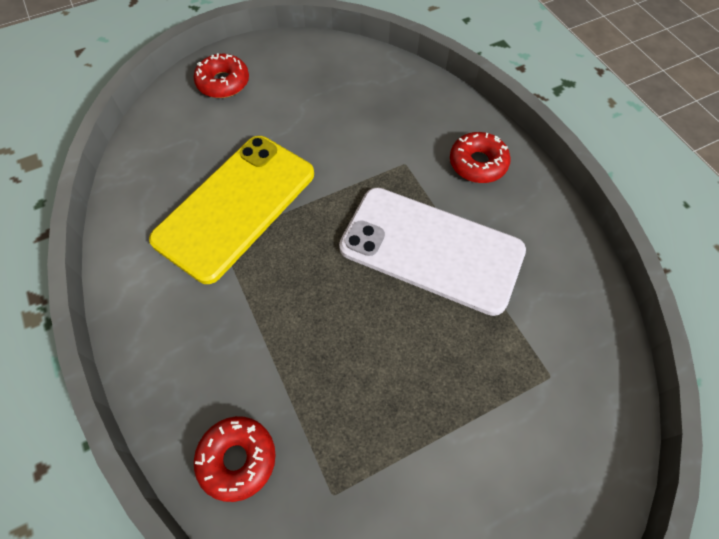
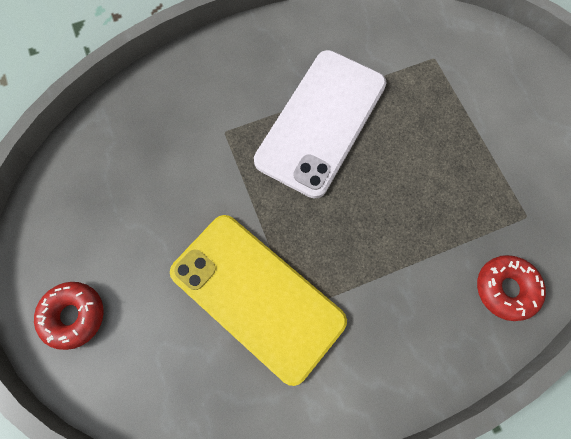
camera: 85 degrees left, 10 degrees up
red donut [450,132,511,183] -> none

